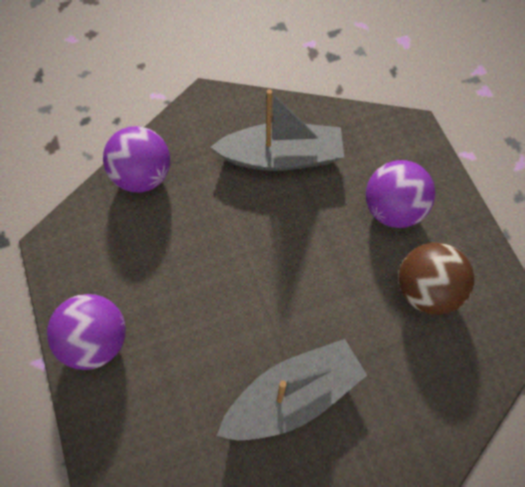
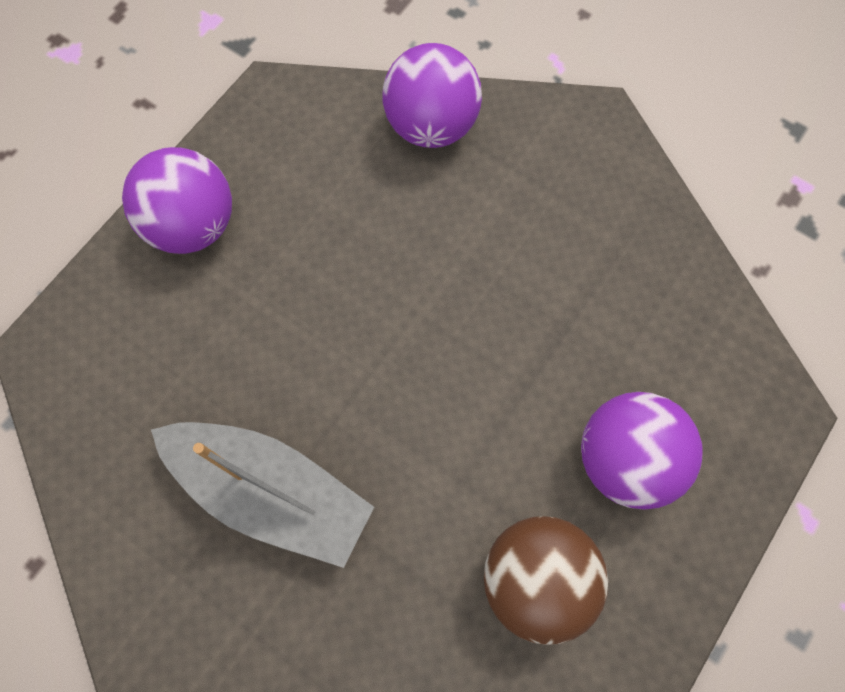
camera: 55 degrees right, 5 degrees up
grey boat [211,89,344,171] -> none

